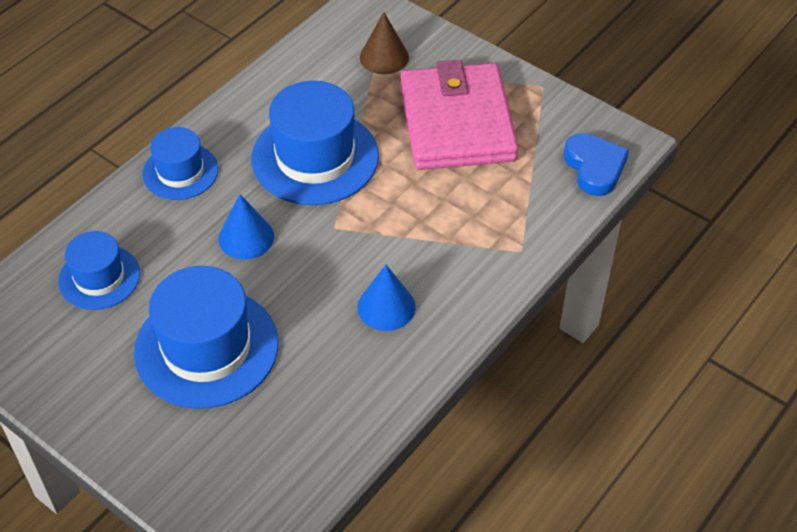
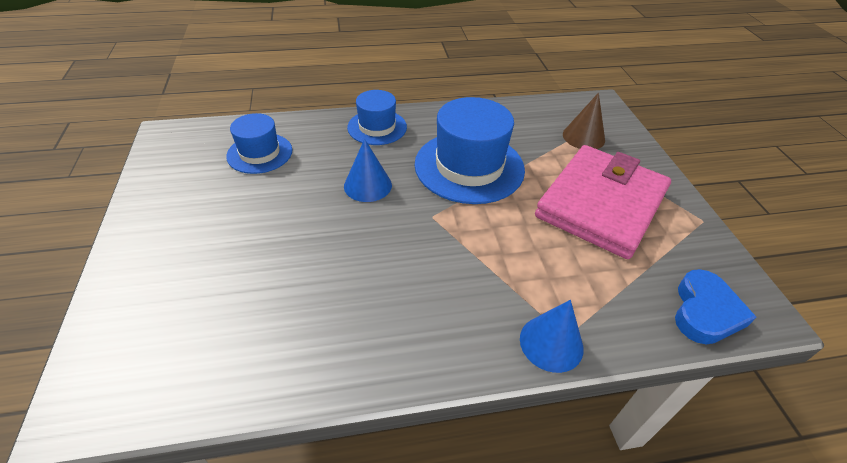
camera: 40 degrees right, 5 degrees down
blue hat [134,266,278,409] -> none
blue cone [358,265,416,331] -> blue cone moved to [520,300,584,373]

